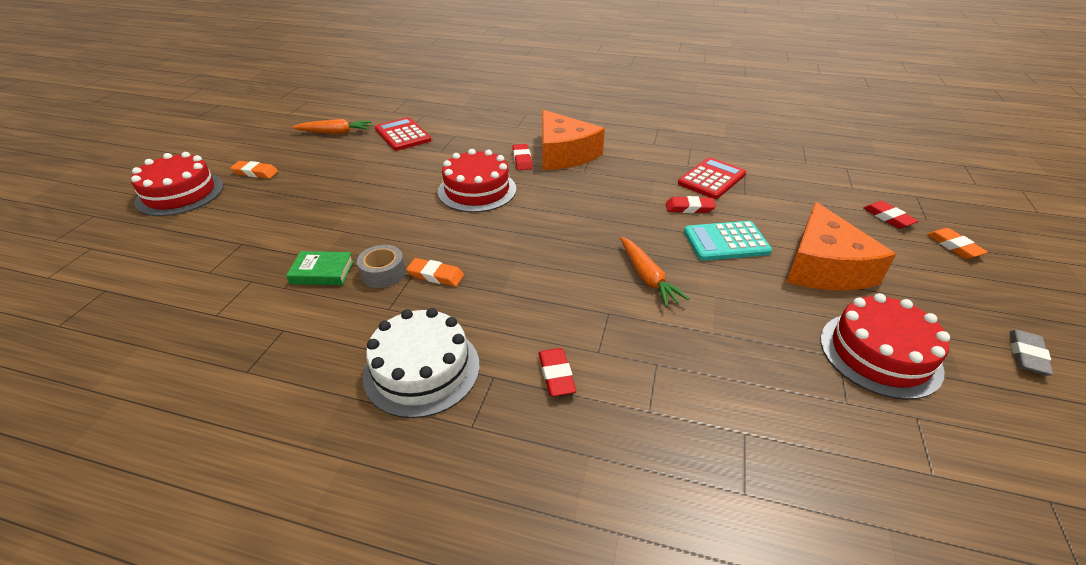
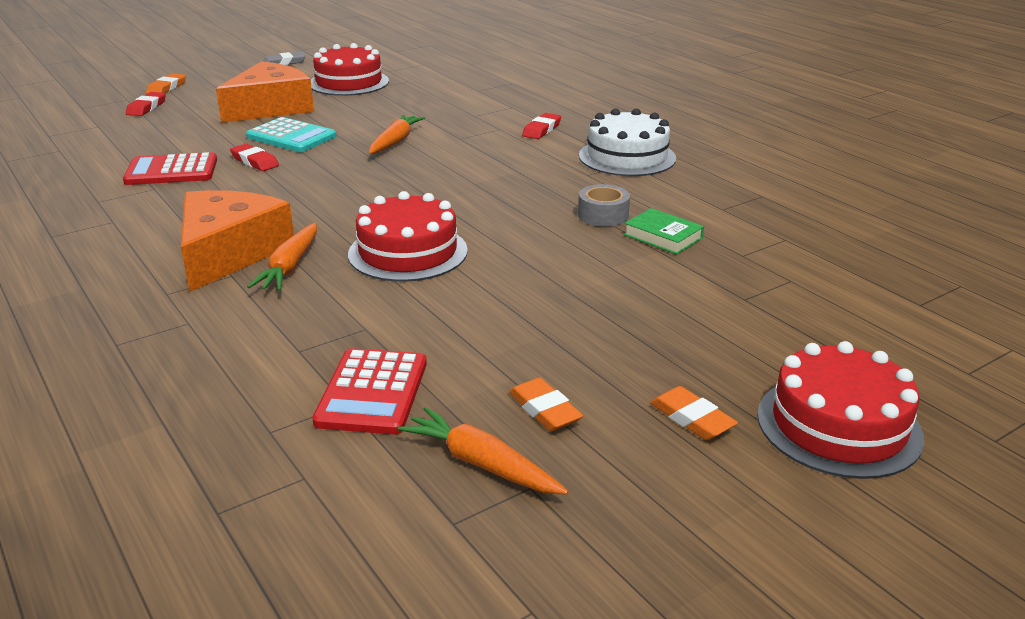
camera: 140 degrees left, 10 degrees down
orange eraser [406,258,464,287] -> orange eraser moved to [509,378,583,431]
red eraser [512,144,533,170] -> orange carrot [247,223,317,291]

